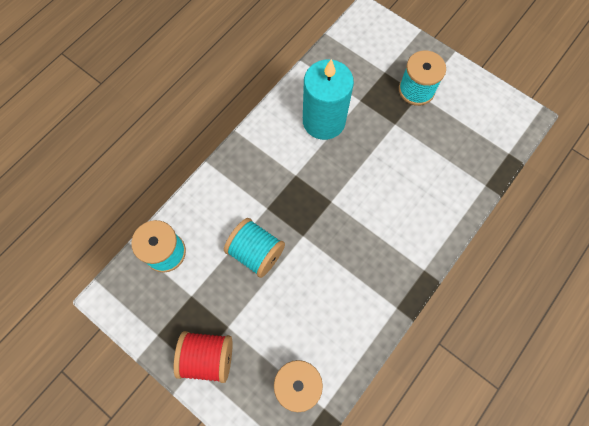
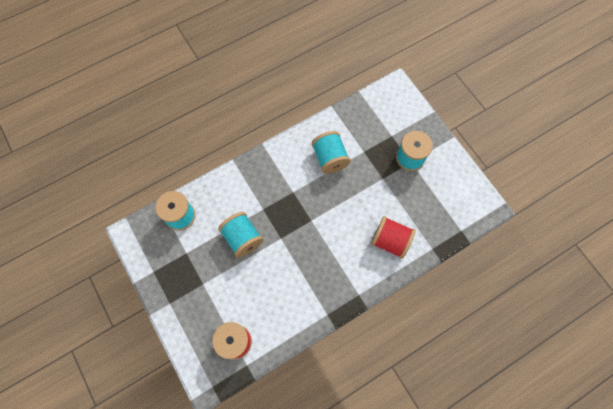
camera: 20 degrees right, 0 degrees up
red spool [174,331,233,383] -> red spool moved to [371,216,416,259]
turquoise candle [303,59,354,140] -> turquoise spool [312,131,351,174]

